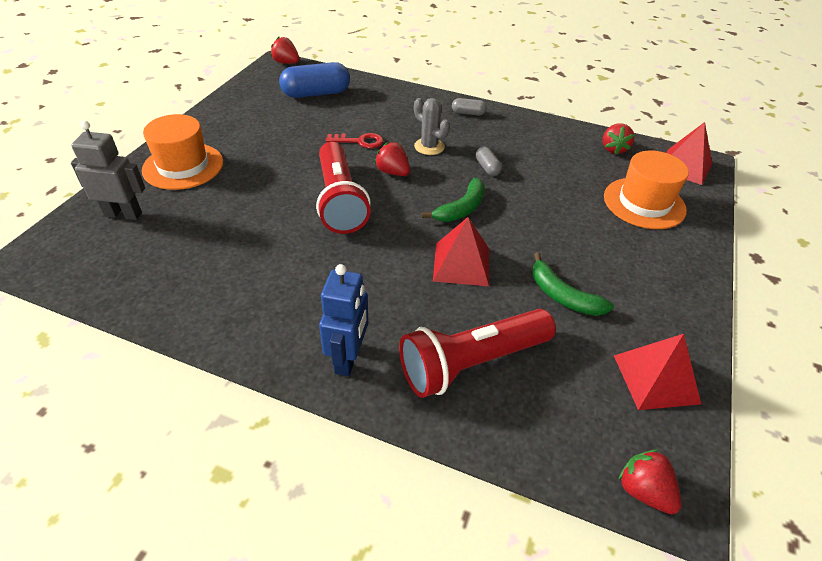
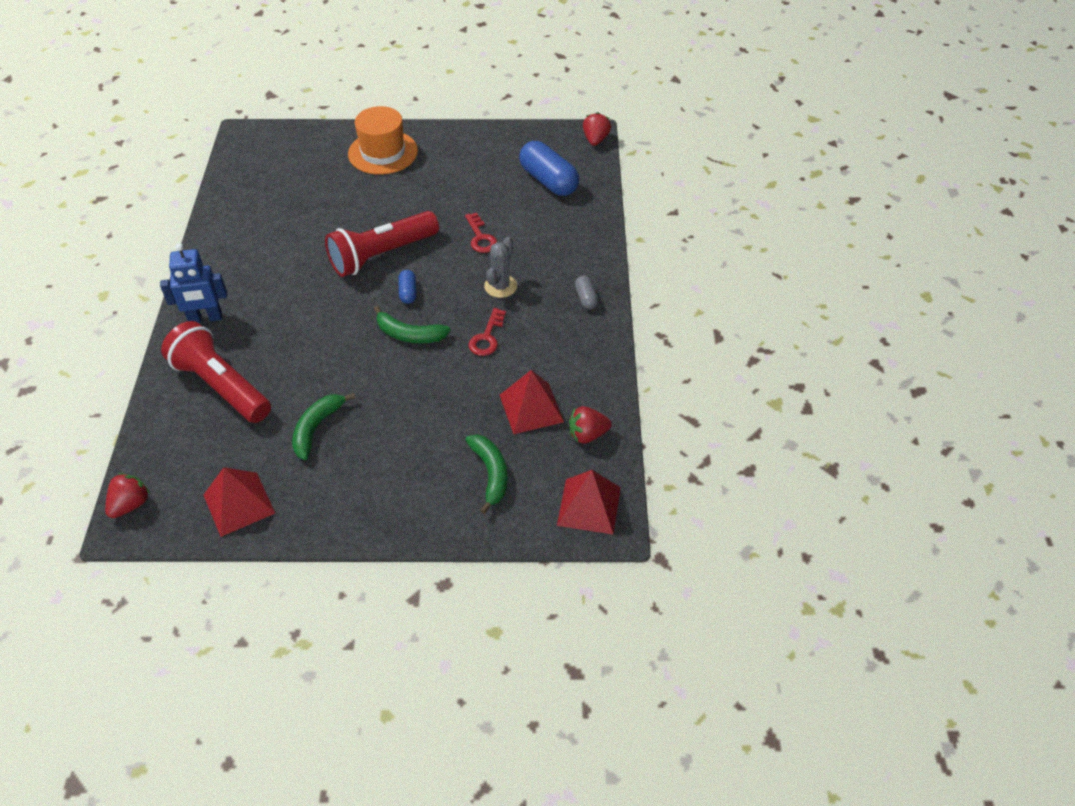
camera: 70 degrees right, 5 degrees up
grey robot [71,121,145,220] -> none
red strawberry [375,142,410,176] -> none
red pyramid [433,217,489,286] -> red pyramid moved to [500,370,564,434]
grey capsule [476,147,502,176] -> red key [468,308,506,356]
orange hat [604,150,689,229] -> green banana [465,434,508,514]
none -> blue capsule [398,270,417,304]

